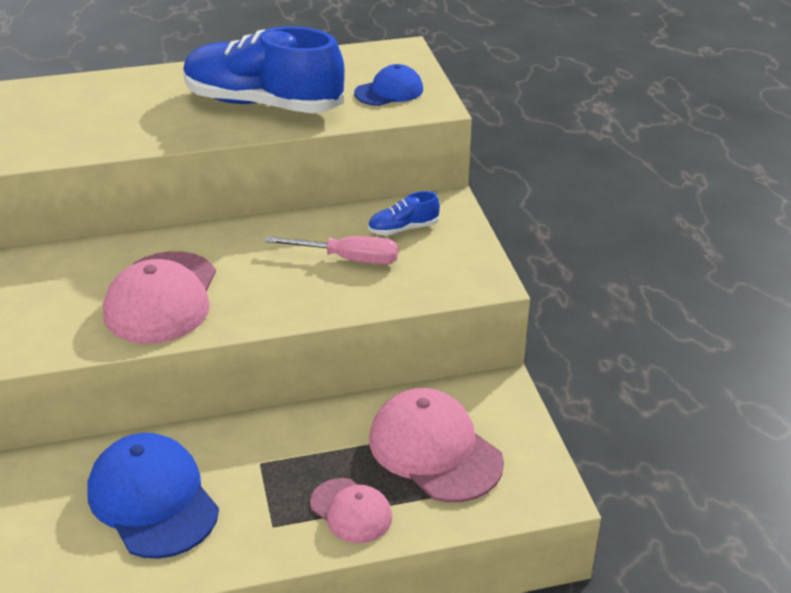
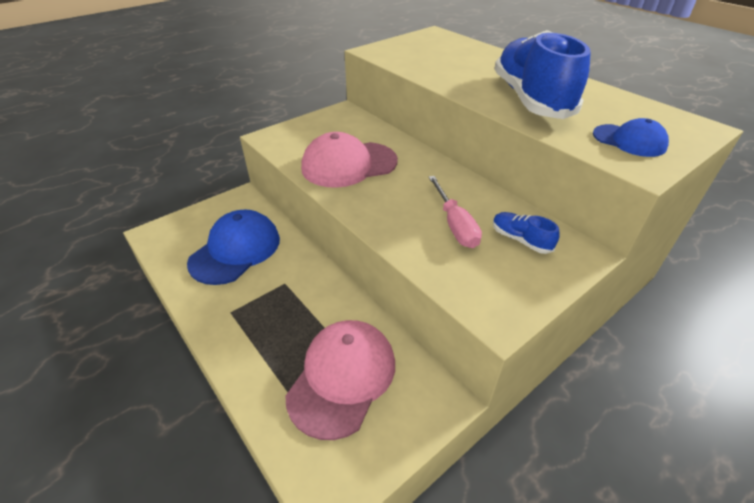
camera: 65 degrees right, 5 degrees up
pink cap [310,478,393,543] -> none

